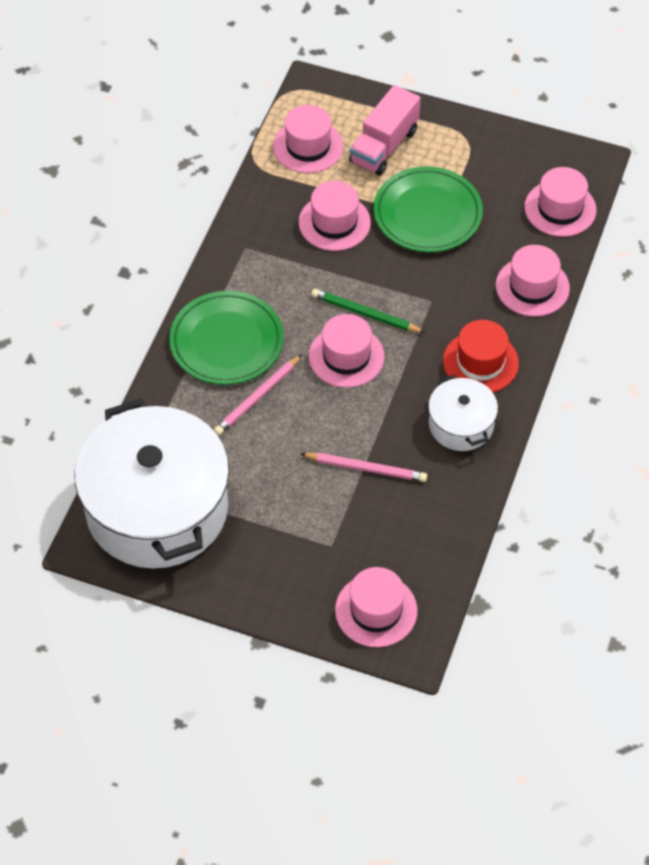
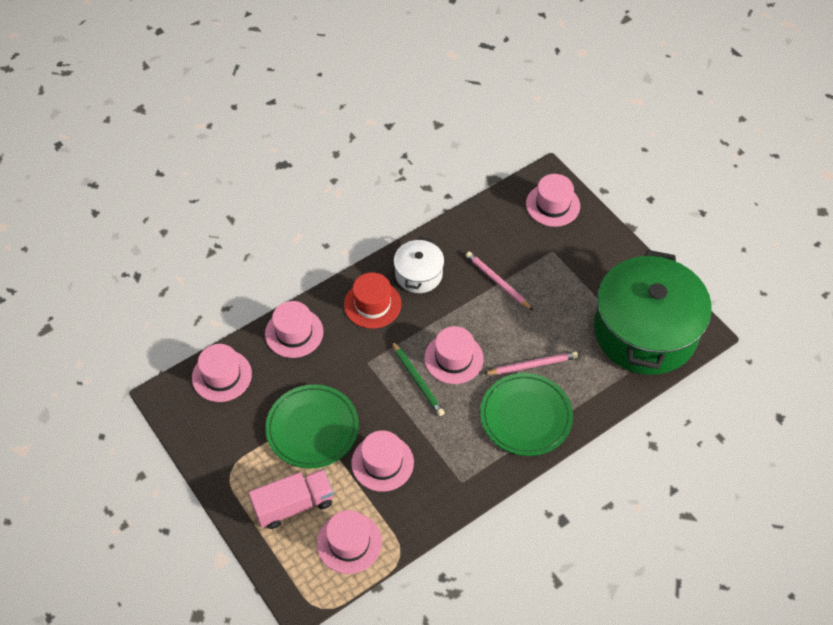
camera: 145 degrees left, 0 degrees up
white pot [75,398,229,569] -> green pot [594,250,712,375]

